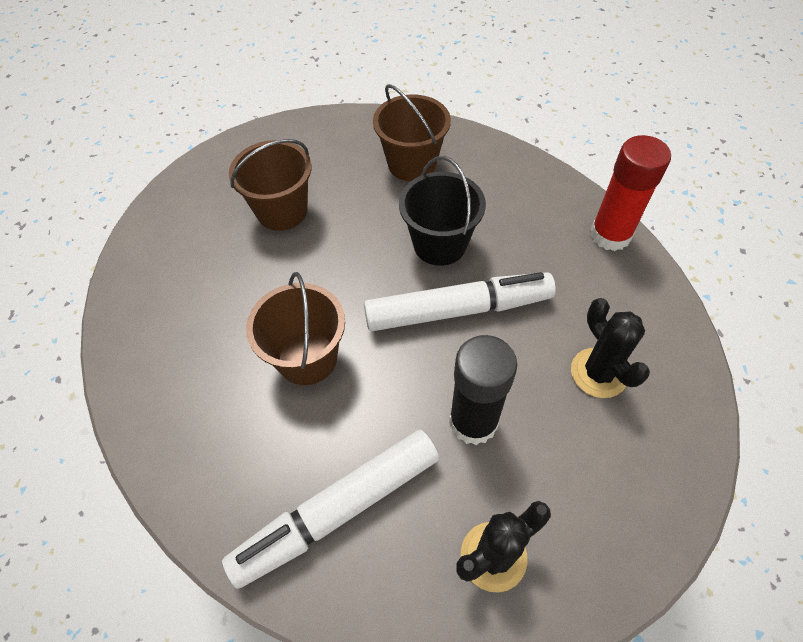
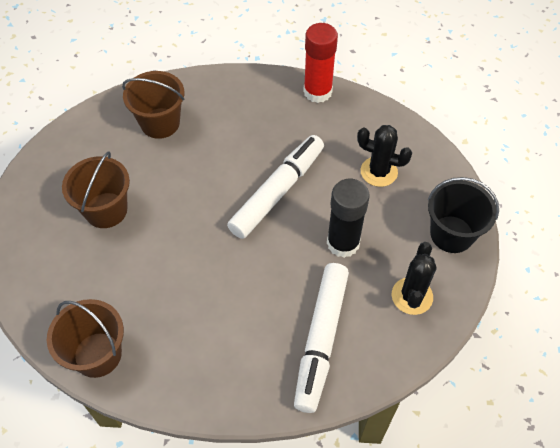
camera: 45 degrees left, 0 degrees up
brown bucket [246,272,345,385] -> brown bucket moved to [47,299,124,378]
black bucket [399,156,486,266] -> black bucket moved to [428,177,499,253]

